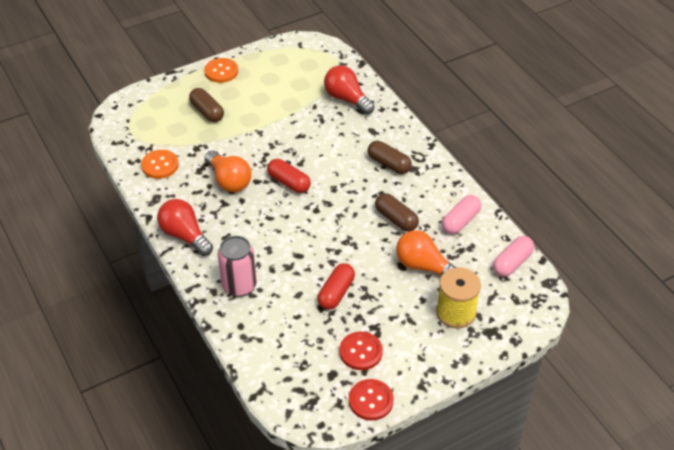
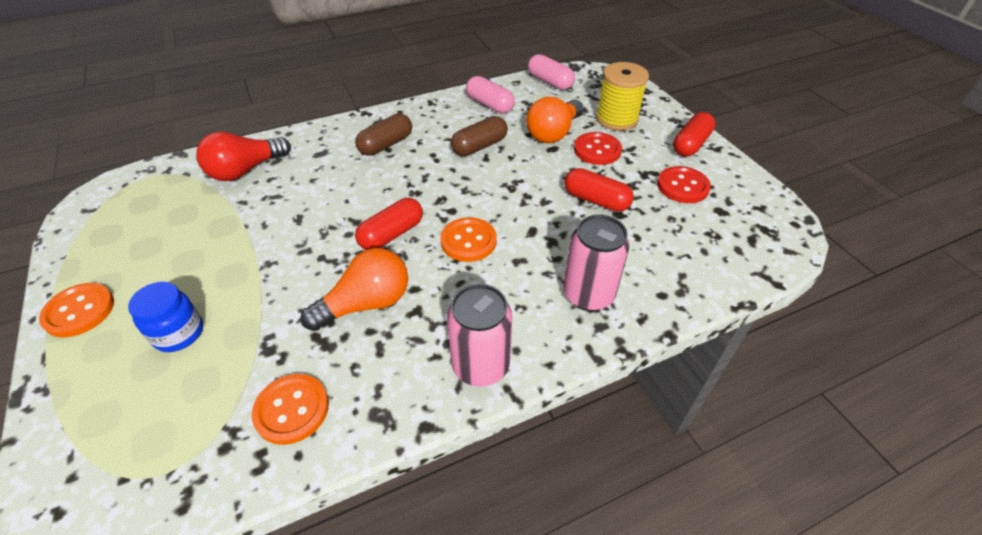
camera: 85 degrees left, 0 degrees up
red light bulb [157,199,213,256] -> pink can [447,284,512,387]
brown capsule [189,88,224,122] -> blue jar [128,282,203,352]
red button [349,379,394,421] -> red button moved to [574,132,622,165]
none -> orange button [440,217,497,262]
none -> red capsule [673,112,715,156]

